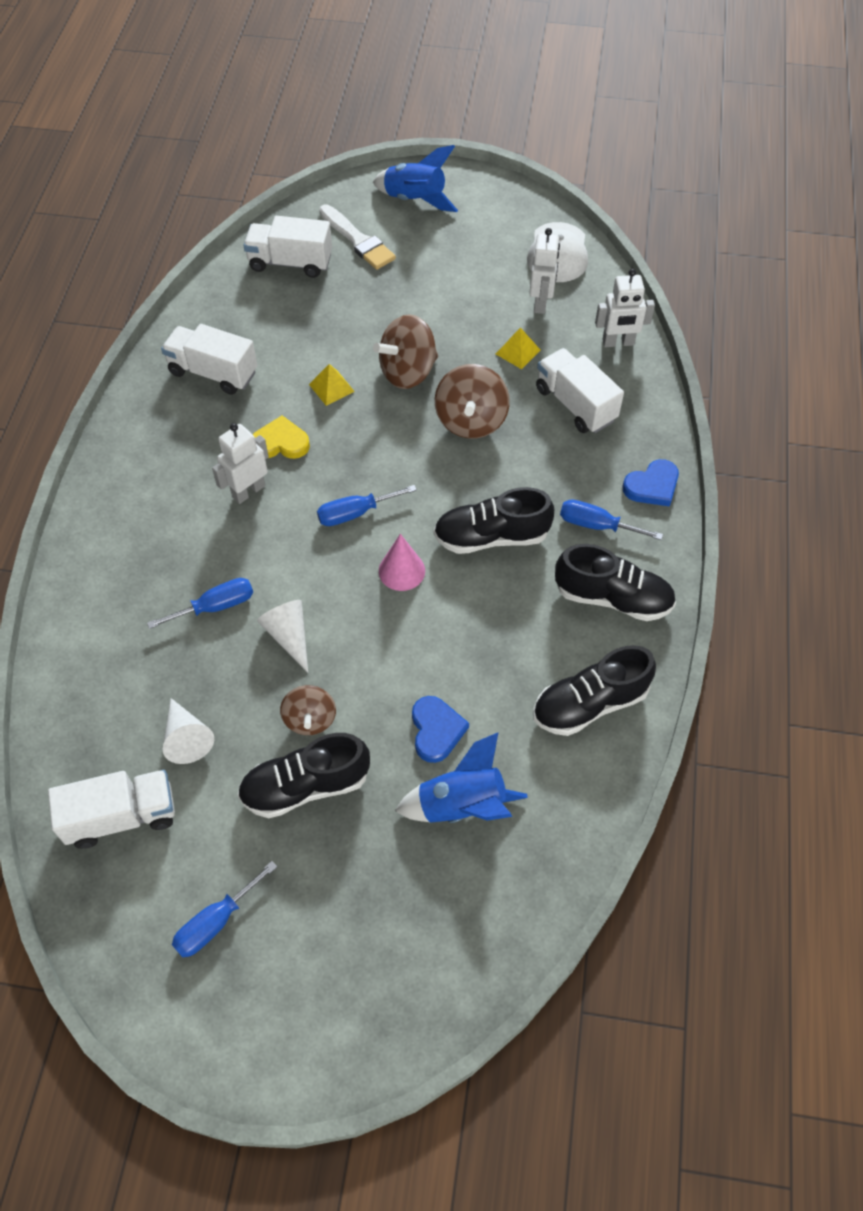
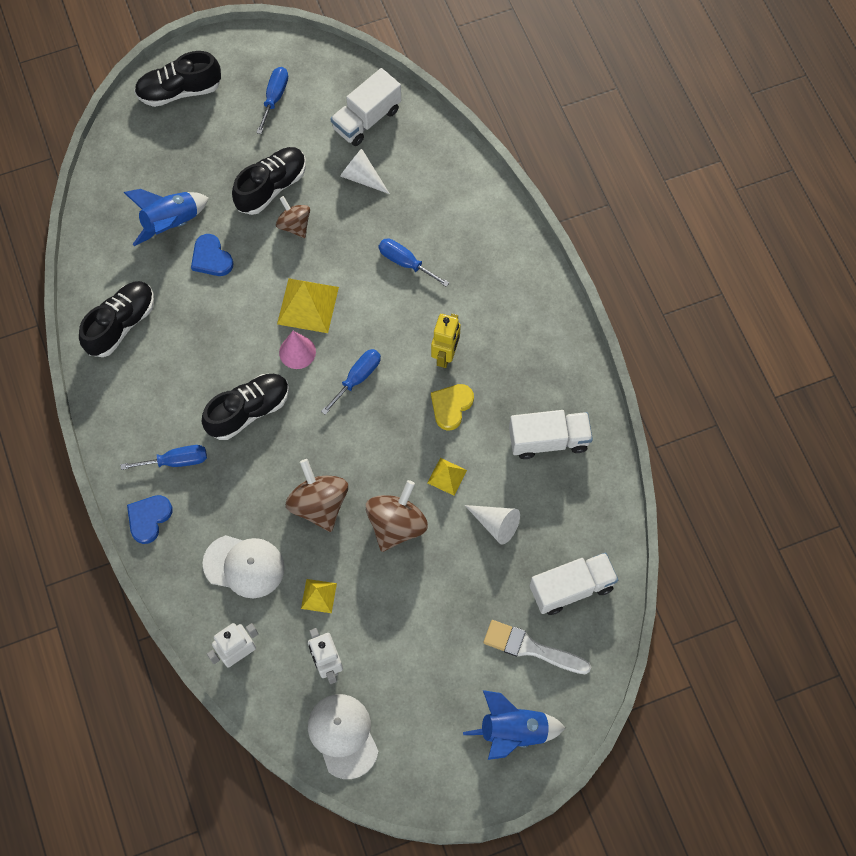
camera: 150 degrees right, 10 degrees up
blue screwdriver [147,578,253,629] -> blue screwdriver turned 90 degrees clockwise [379,238,449,287]
white robot [212,423,269,504] -> yellow robot [431,313,461,368]
yellow heart [253,416,310,459] -> yellow heart turned 150 degrees clockwise [431,384,474,430]
white cone [257,600,308,673] -> white cone moved to [465,505,520,545]
white truck [536,348,624,433] -> white cap [202,535,285,598]
black shoe [555,544,676,621] -> black shoe moved to [134,51,221,107]
none -> yellow pyramid [277,278,339,333]

